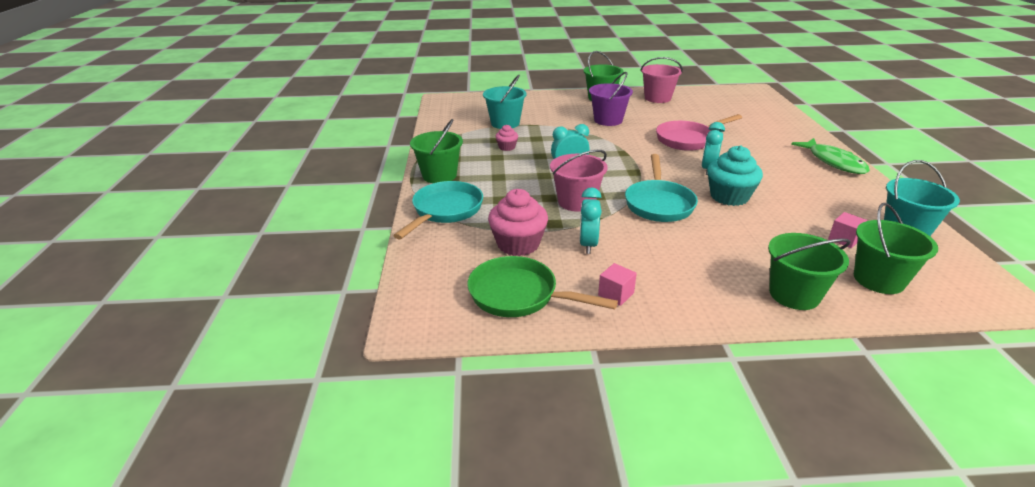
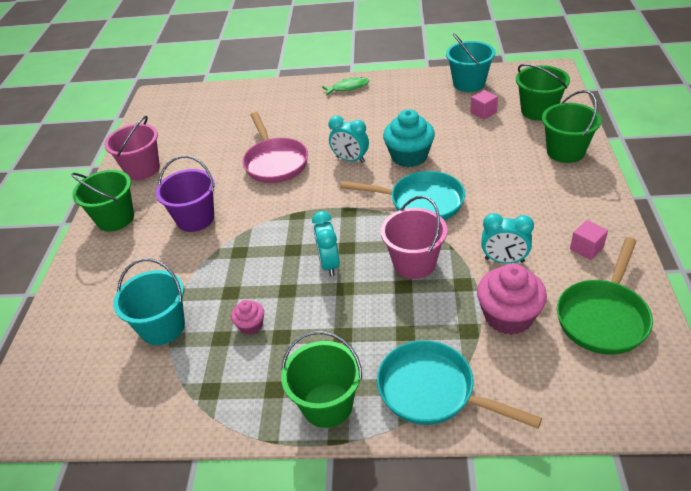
camera: 80 degrees left, 10 degrees up
green fish [791,138,870,174] -> green fish [322,77,369,96], size x0.62

